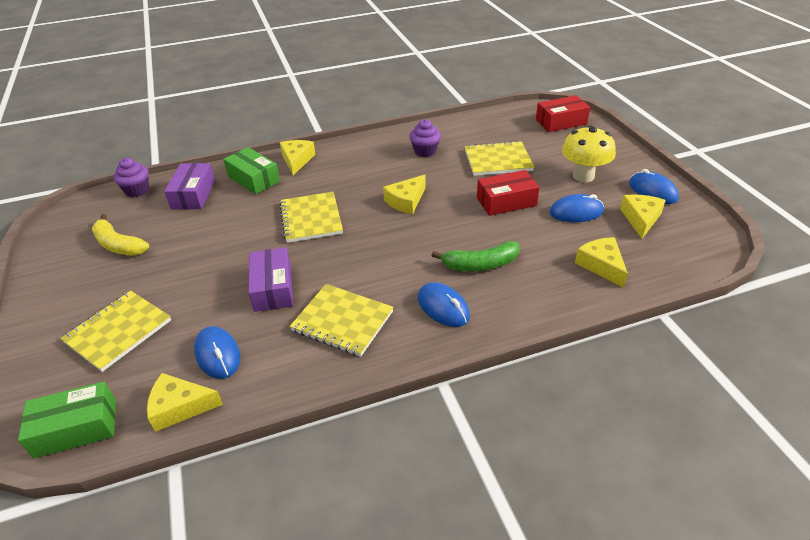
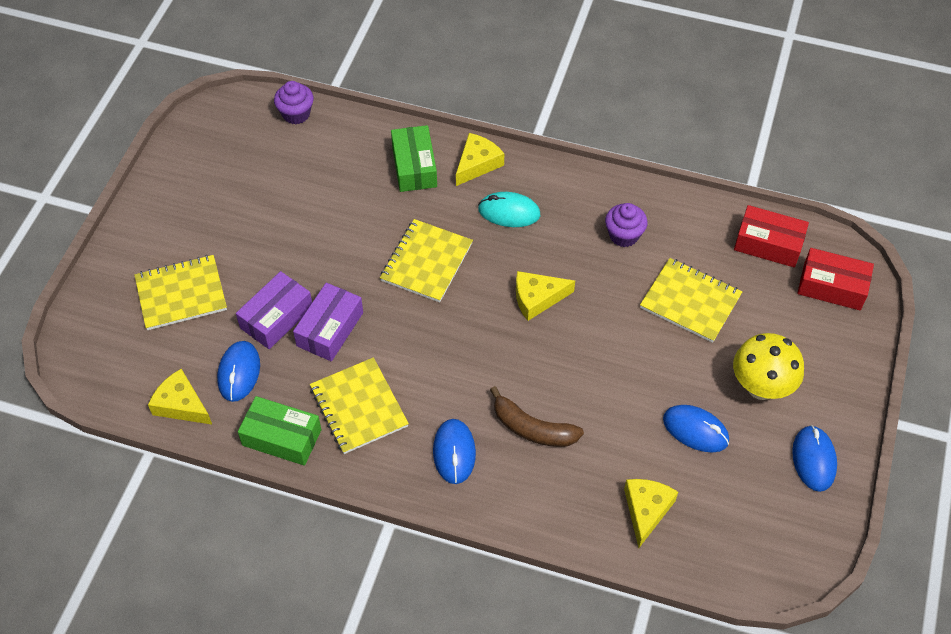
camera: 35 degrees right, 15 degrees up
green box [18,381,116,458] -> green box moved to [238,396,321,466]
yellow banana [92,214,149,255] -> none
purple box [164,163,215,210] -> purple box moved to [236,271,312,349]
green banana [432,241,520,271] -> brown banana [490,386,584,447]
red box [477,170,540,216] -> red box moved to [734,205,809,268]
yellow cheese [620,195,666,239] -> none
none -> turquoise mouse [478,192,540,227]

